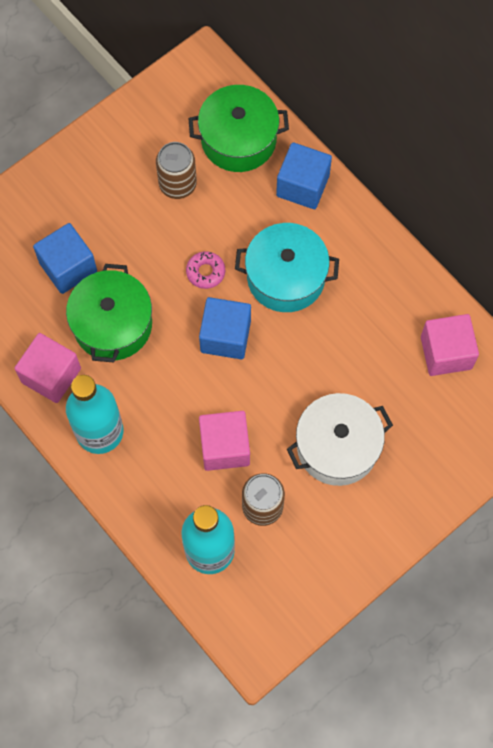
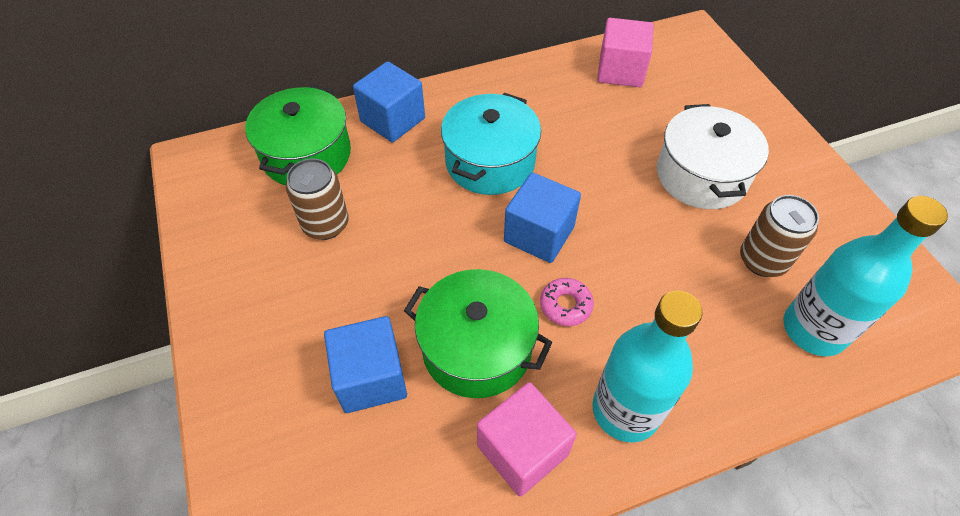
camera: 70 degrees left, 15 degrees down
pink donut [186,251,225,289] -> pink donut moved to [540,278,594,326]
pink cube [199,411,250,471] -> none

